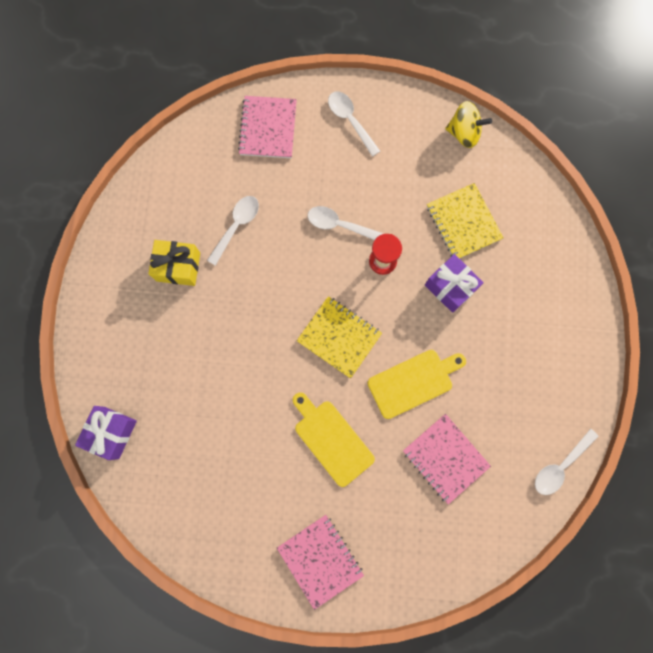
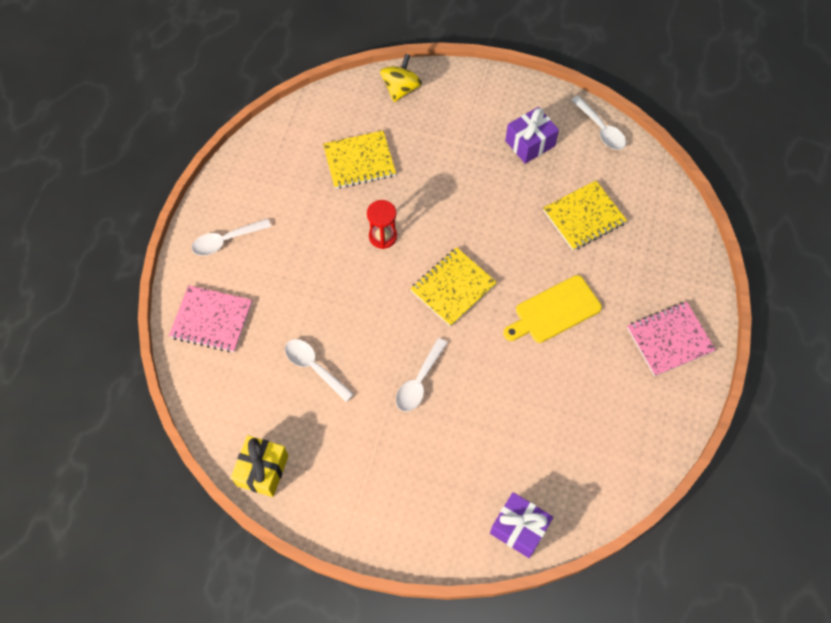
camera: 80 degrees left, 15 degrees down
yellow gift [148,240,200,286] -> yellow gift moved to [231,435,289,497]
white spoon [308,206,384,240] -> white spoon moved to [396,338,448,412]
yellow cutting board [368,350,466,419] -> none
pink notebook [403,414,491,505] -> yellow notebook [543,181,627,251]
purple gift [425,254,484,313] -> purple gift moved to [505,107,559,164]
yellow spinning top [445,101,492,148] -> yellow spinning top moved to [380,54,422,102]

